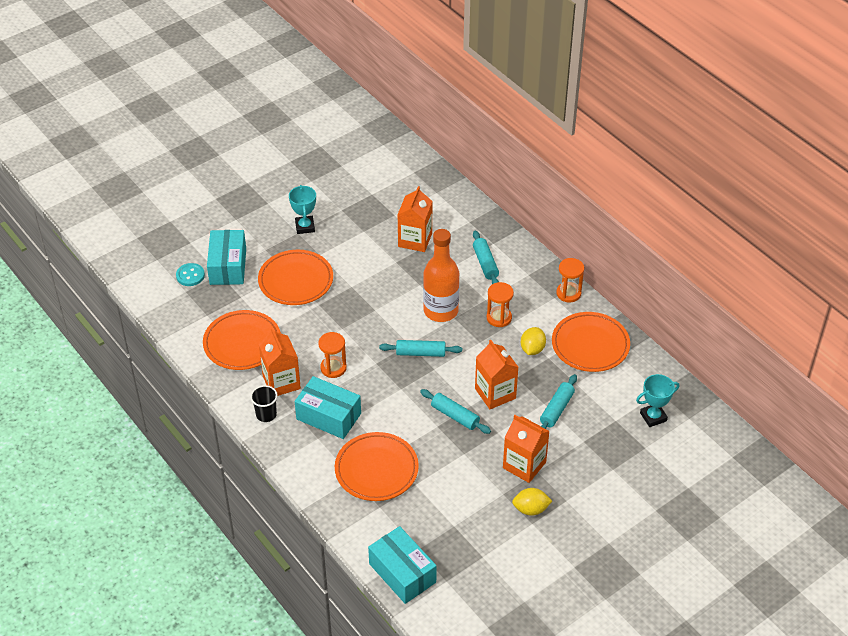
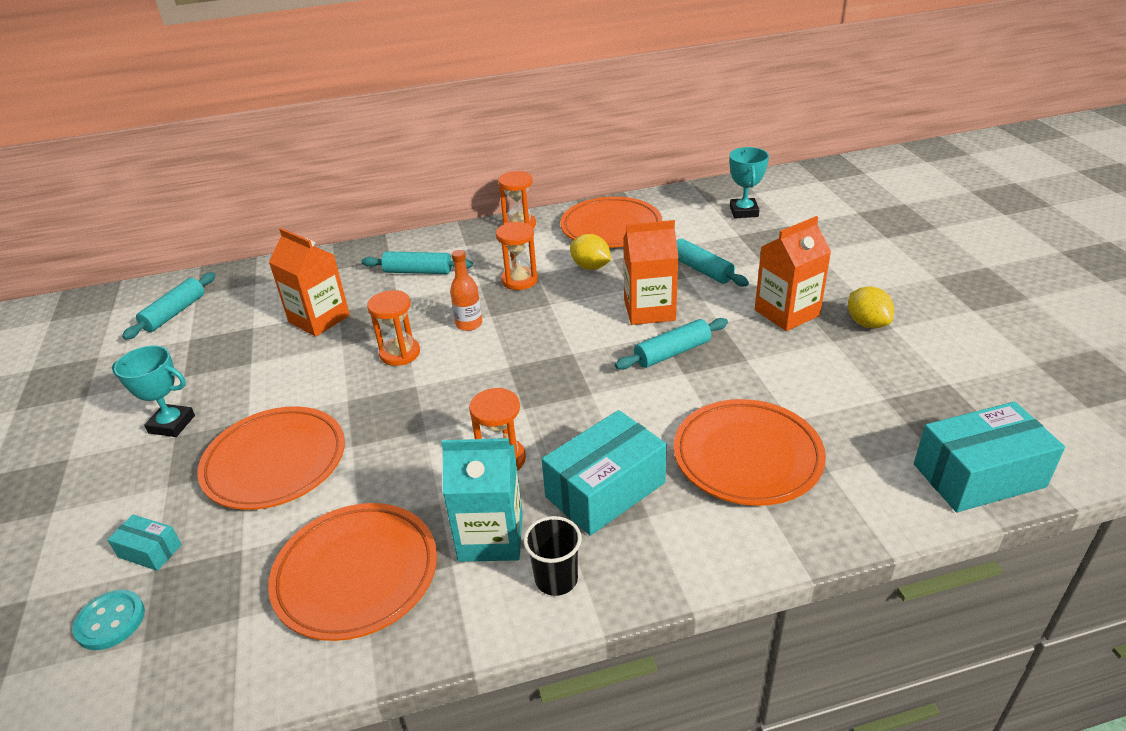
camera: 65 degrees left, 10 degrees down
turquoise box [207,230,246,285] -> turquoise box [107,514,182,571], size x0.49
orange carton [259,328,301,396] -> turquoise carton [441,438,523,562]
turquoise rolling pin [379,340,462,357] -> turquoise rolling pin moved to [122,272,215,340]
orange bottle [423,229,460,322] -> orange bottle [450,250,482,331], size x0.49
yellow lemon [512,488,552,516] -> yellow lemon turned 45 degrees counterclockwise [848,286,894,329]
none -> orange hourglass [367,290,420,366]

